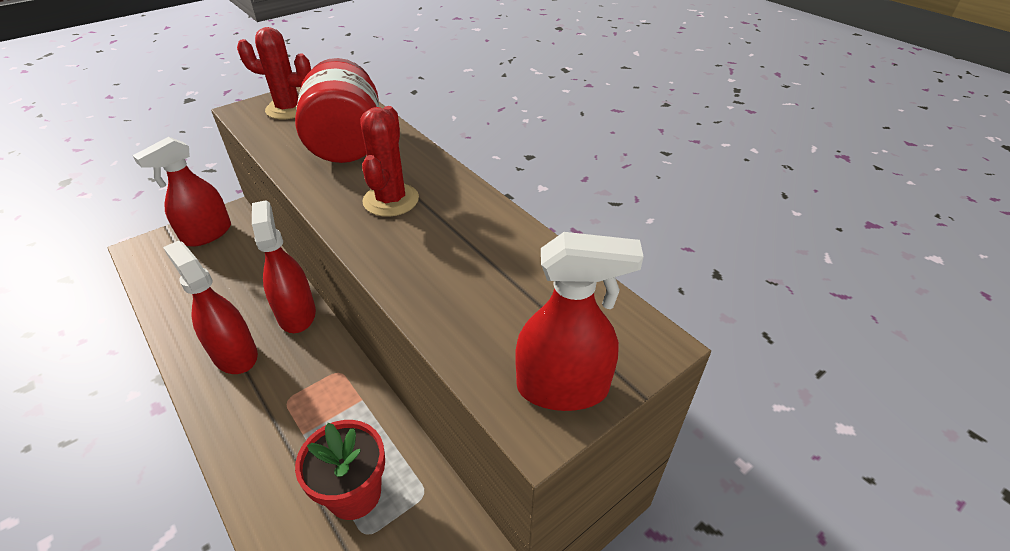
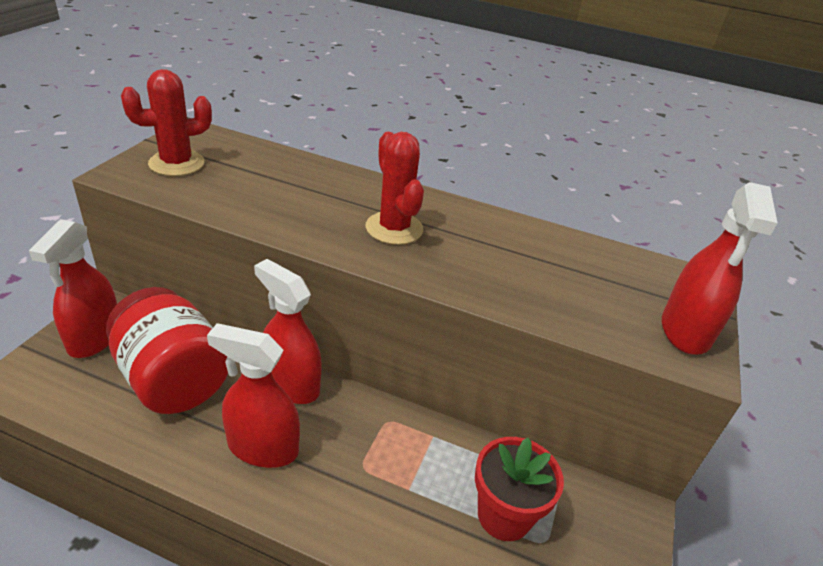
camera: 35 degrees left, 5 degrees down
red jar [295,58,379,163] -> red jar moved to [106,287,228,414]
red spray bottle [515,232,644,411] -> red spray bottle turned 135 degrees clockwise [662,182,777,355]

